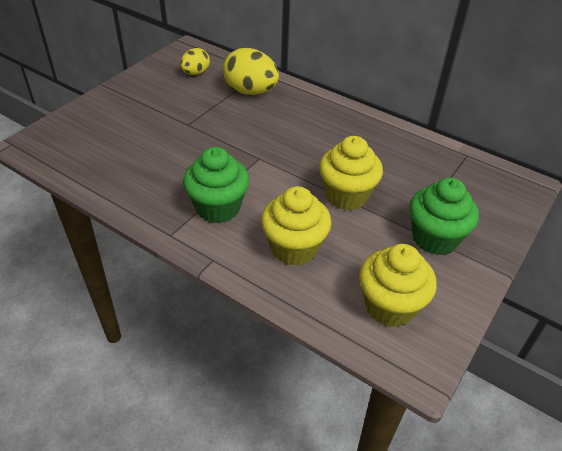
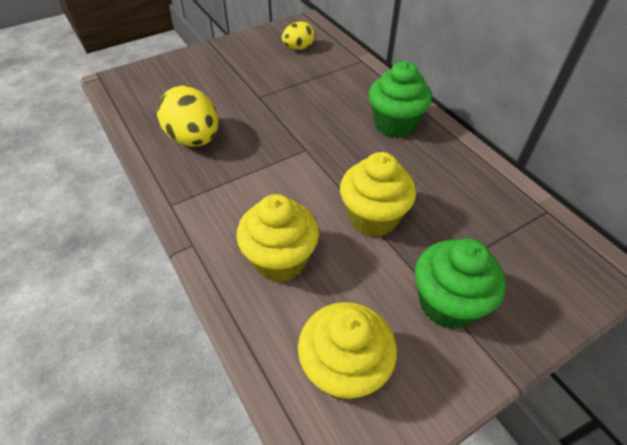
camera: 25 degrees right, 5 degrees up
green cupcake [183,147,250,223] -> green cupcake moved to [369,61,432,138]
yellow egg [223,48,279,95] -> yellow egg moved to [157,86,218,147]

